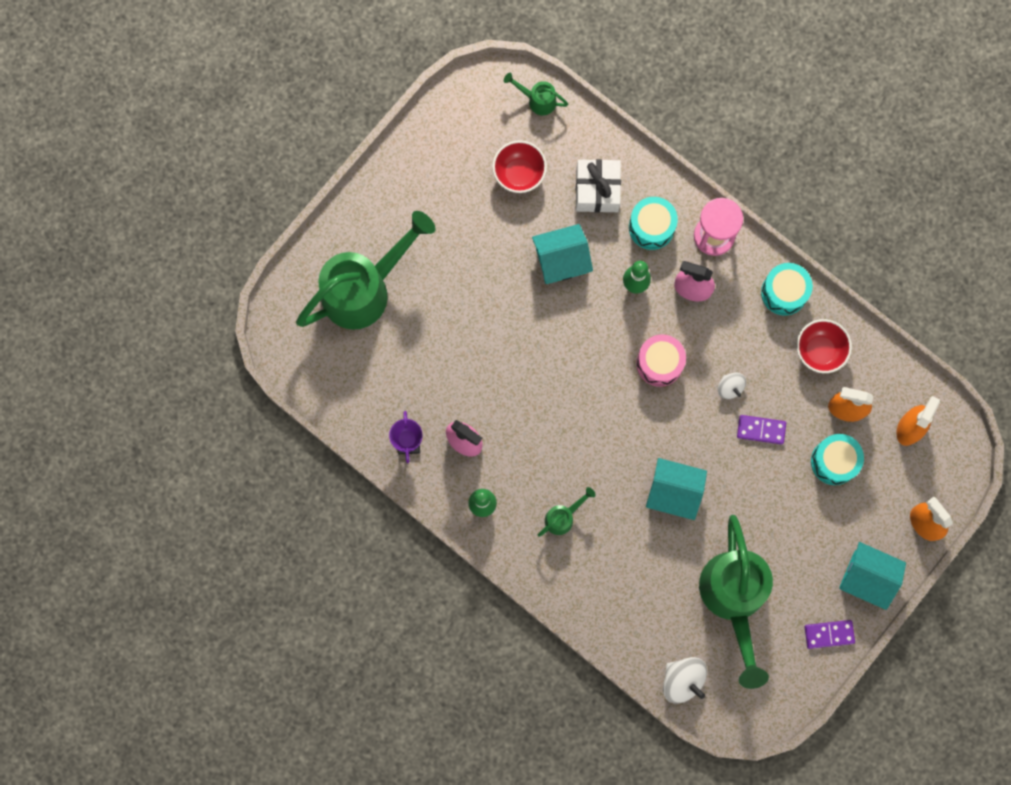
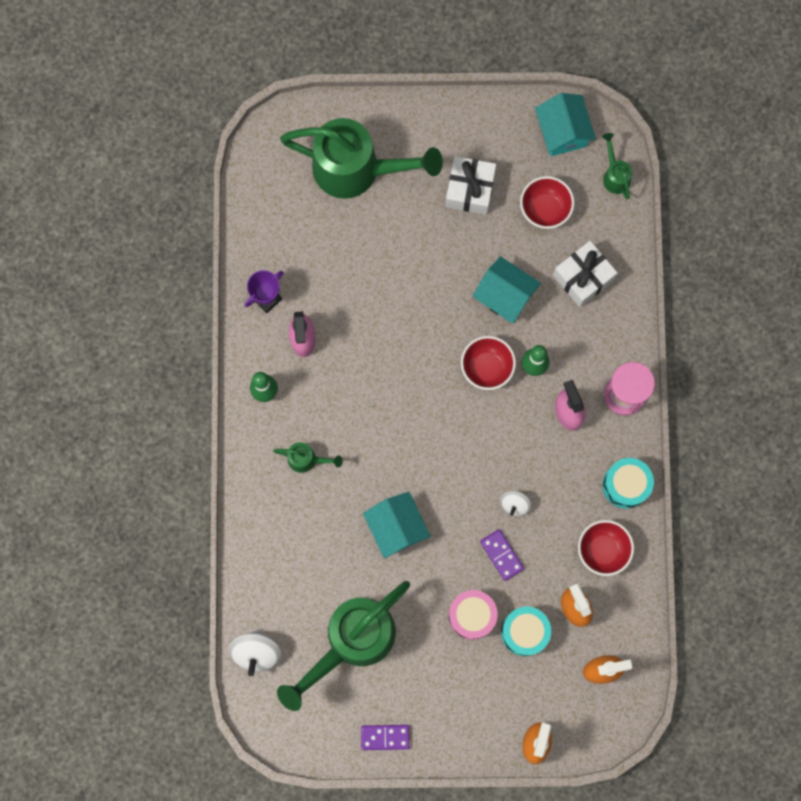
camera: 50 degrees right, 0 degrees up
turquoise drum [629,197,678,250] -> none
pink drum [636,334,686,387] -> pink drum moved to [448,590,498,640]
purple domino [805,620,855,649] -> purple domino turned 45 degrees counterclockwise [361,725,410,750]
turquoise house [839,542,906,610] -> turquoise house moved to [535,93,596,156]
none -> white gift [445,156,496,215]
none -> red bowl [461,336,516,390]

